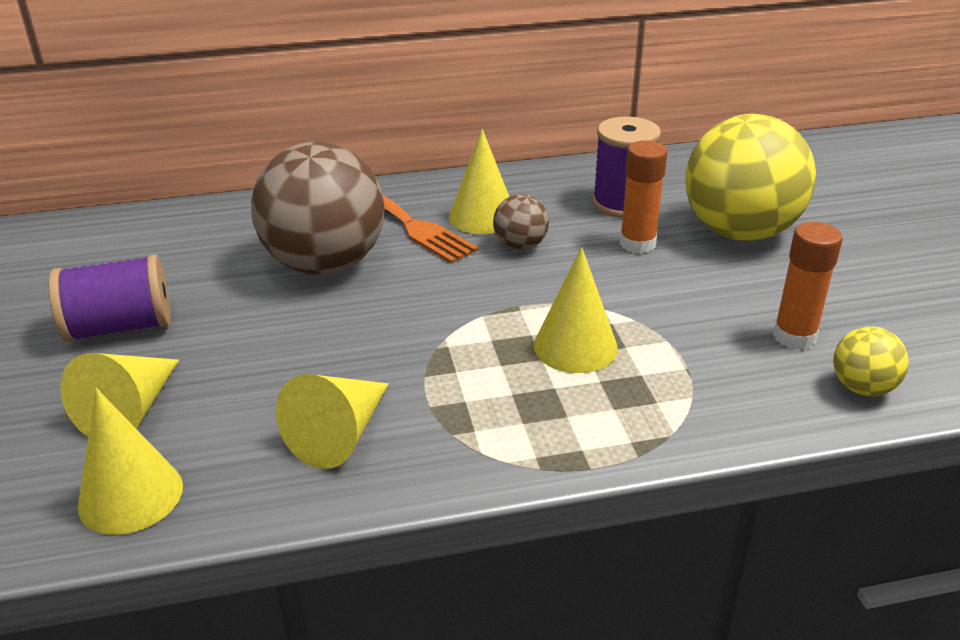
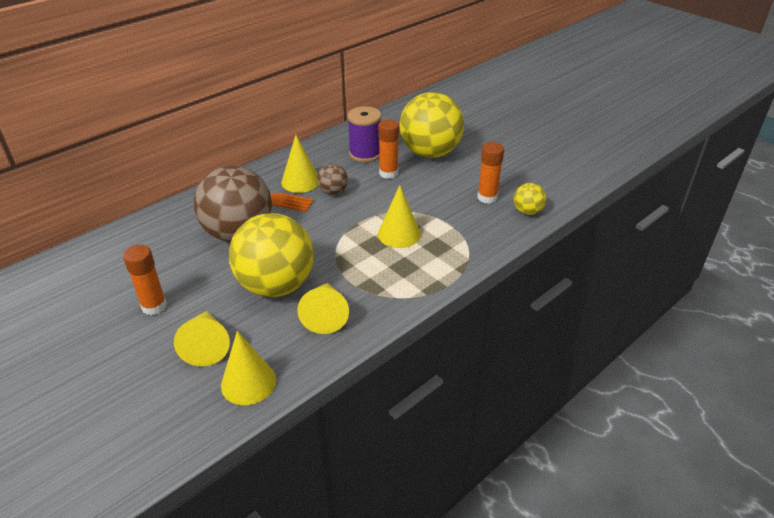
camera: 30 degrees left, 5 degrees up
purple spool [49,254,171,342] -> orange glue stick [123,245,167,315]
none -> yellow ball [229,213,314,297]

